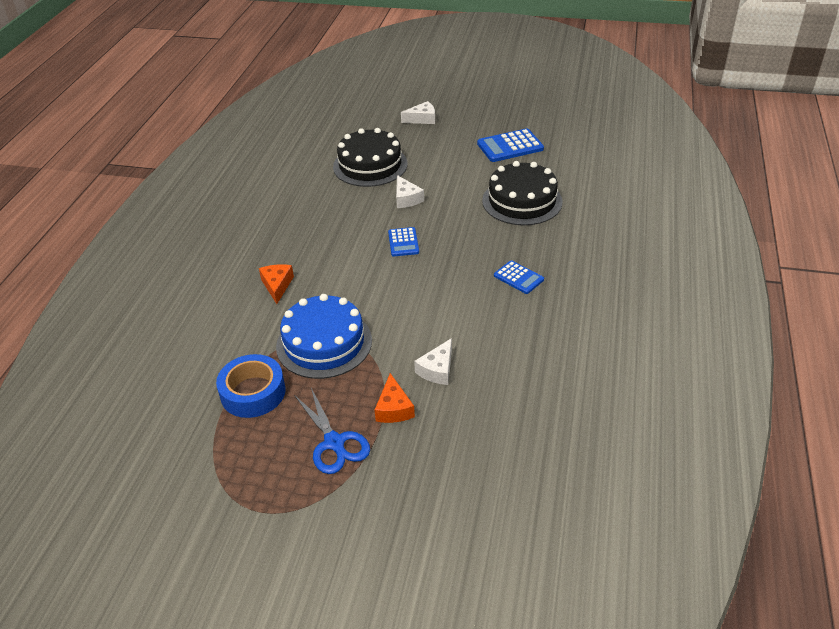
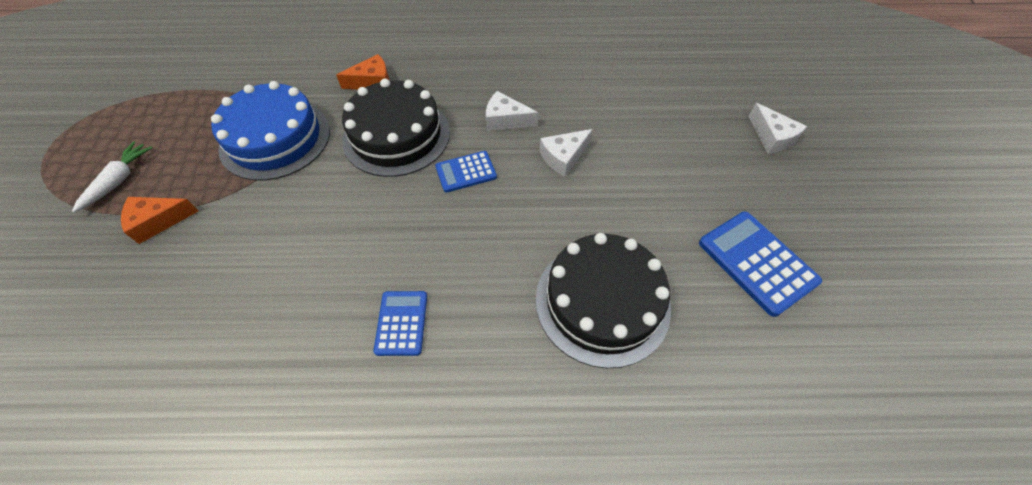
camera: 75 degrees right, 15 degrees up
blue tape [216,354,286,418] -> none
blue scissors [294,388,370,474] -> white carrot [72,141,153,213]
black cake [333,128,408,187] -> black cake moved to [342,79,450,177]
white cheese [414,338,452,385] -> white cheese moved to [486,91,538,131]
blue calculator [494,260,544,294] -> blue calculator turned 150 degrees clockwise [373,291,427,356]

